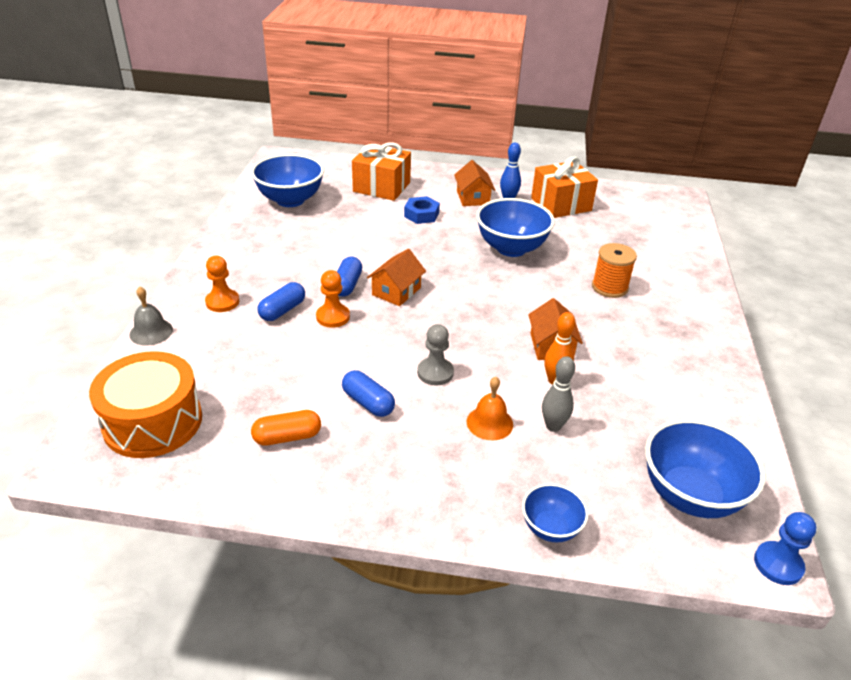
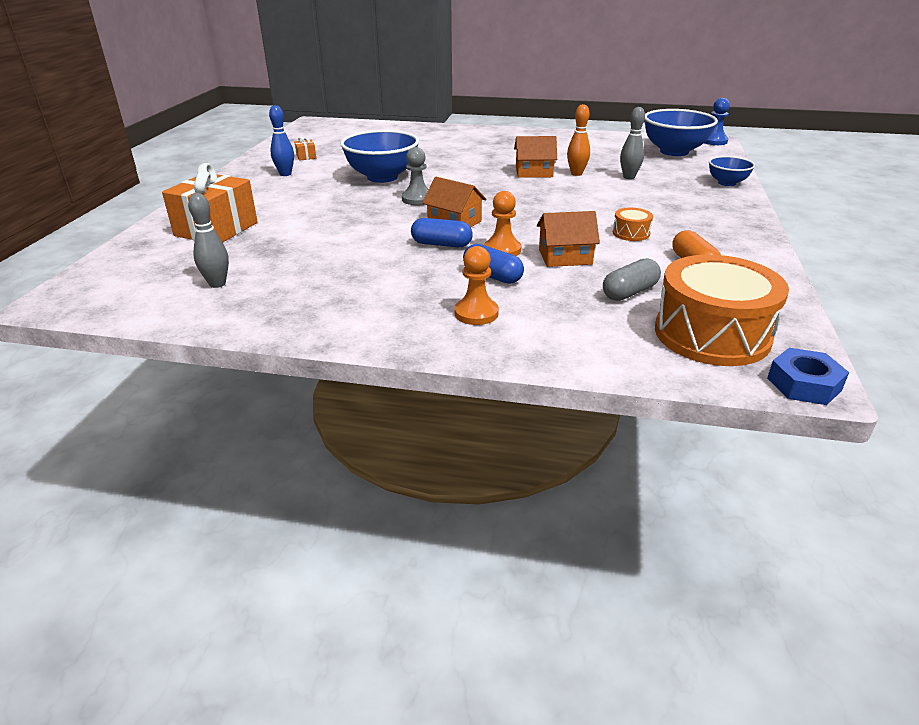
camera: 85 degrees left, 5 degrees down
grey bell [129,287,173,346] -> none
blue bowl [251,154,324,207] -> grey bowling pin [188,193,229,288]
blue capsule [342,370,395,417] -> orange drum [613,208,653,241]
blue nut [404,196,440,224] -> blue nut moved to [767,348,849,405]
grey pawn [417,324,454,385] -> grey pawn moved to [402,147,429,205]
orange house [454,160,495,206] -> orange house moved to [537,211,600,267]
orange bell [467,377,513,440] -> none
orange gift [531,156,598,218] -> orange gift [294,137,316,161], size x0.40
orange spool [592,243,637,298] -> none
none -> grey capsule [603,258,661,301]

